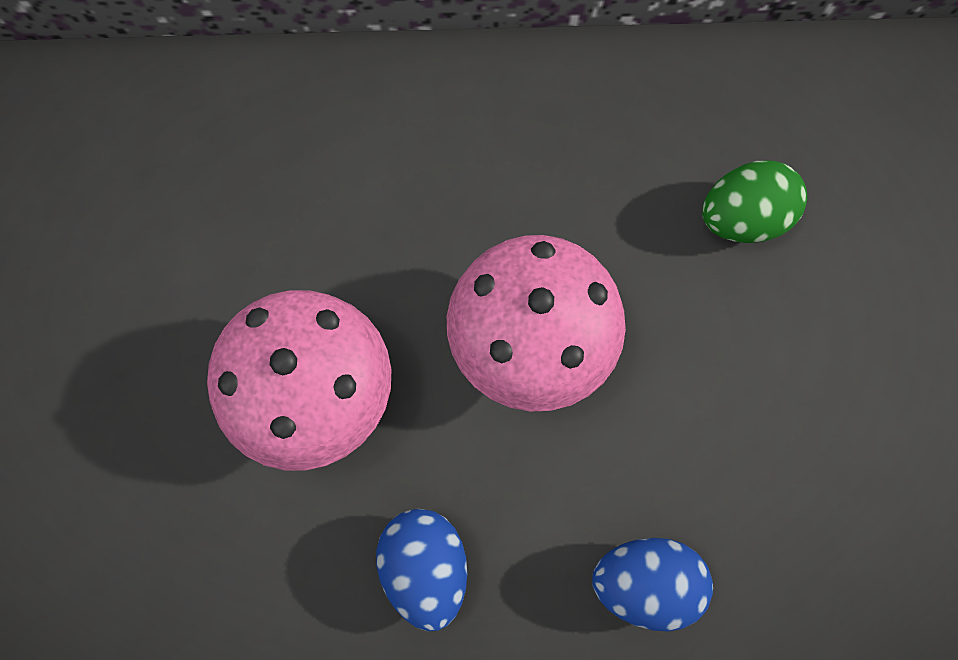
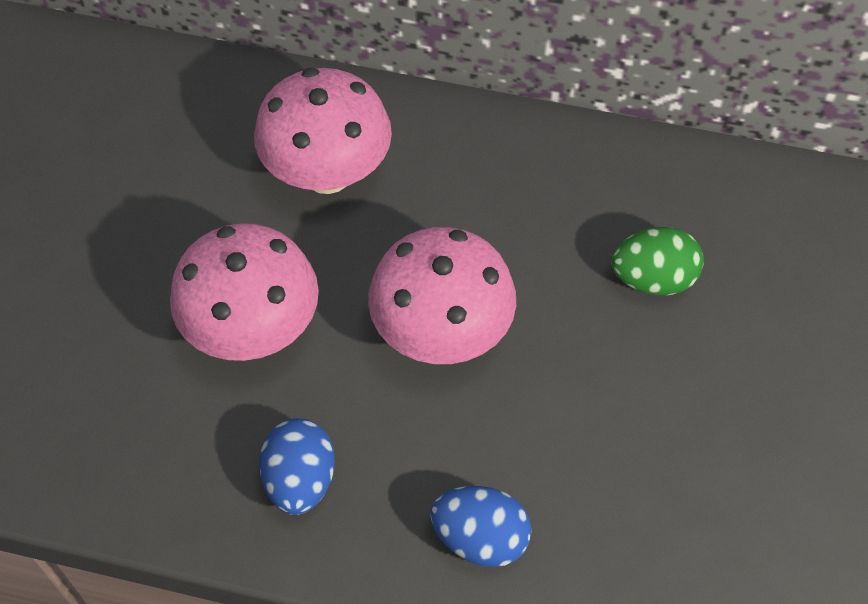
camera: 15 degrees right, 15 degrees down
none -> pink mushroom [254,68,392,194]

